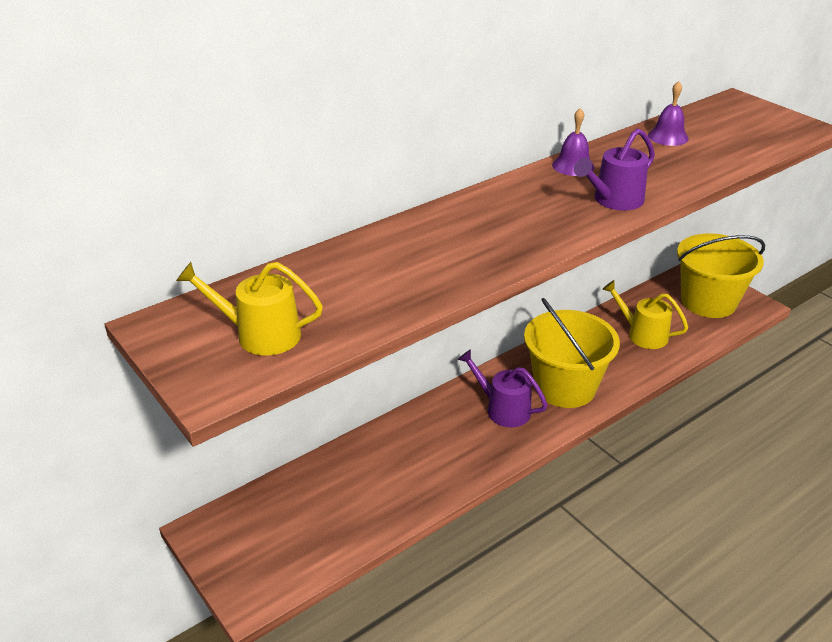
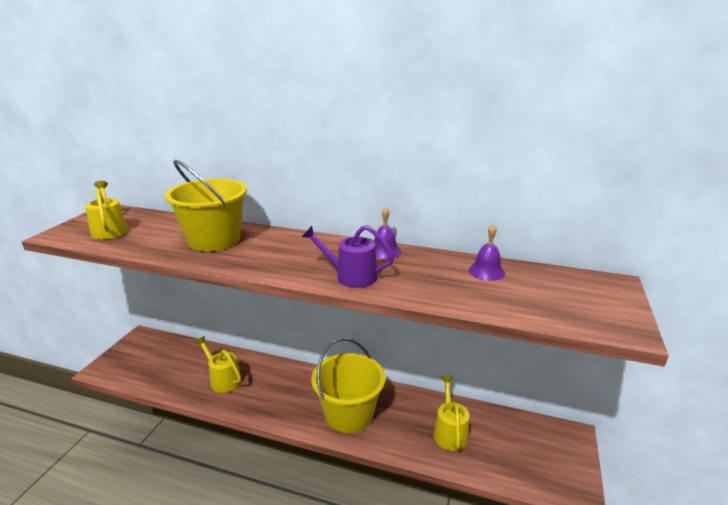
camera: 55 degrees right, 10 degrees down
purple watering can [458,349,547,427] -> none
yellow bucket [677,233,765,318] -> yellow bucket moved to [165,159,247,252]
none -> yellow watering can [195,336,242,393]

